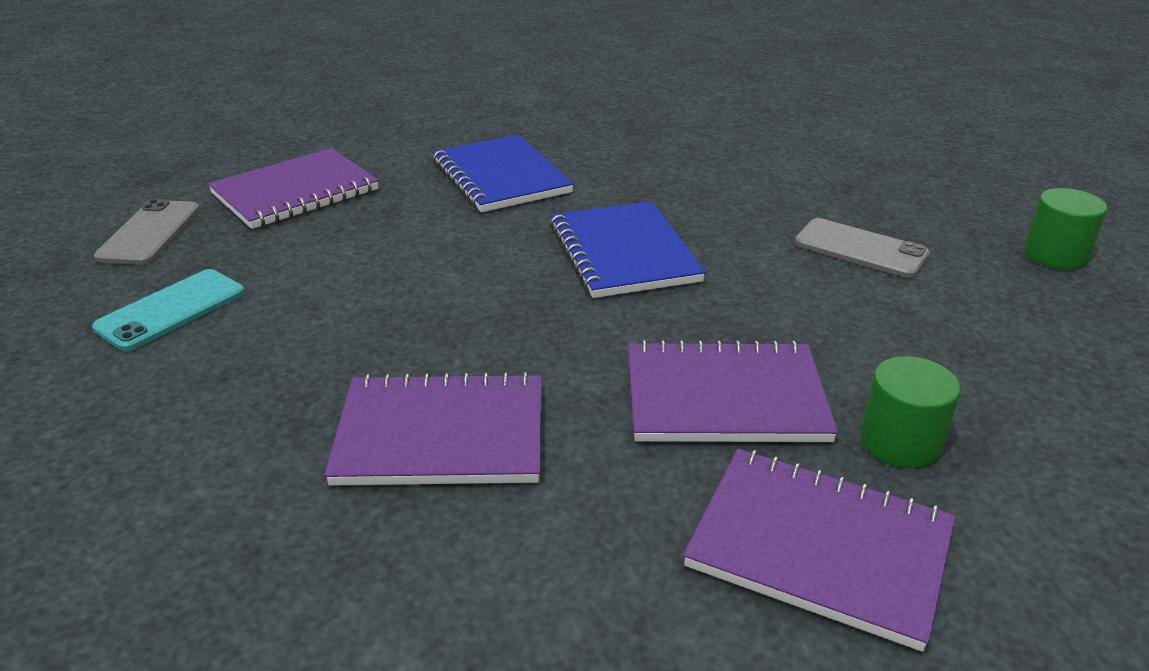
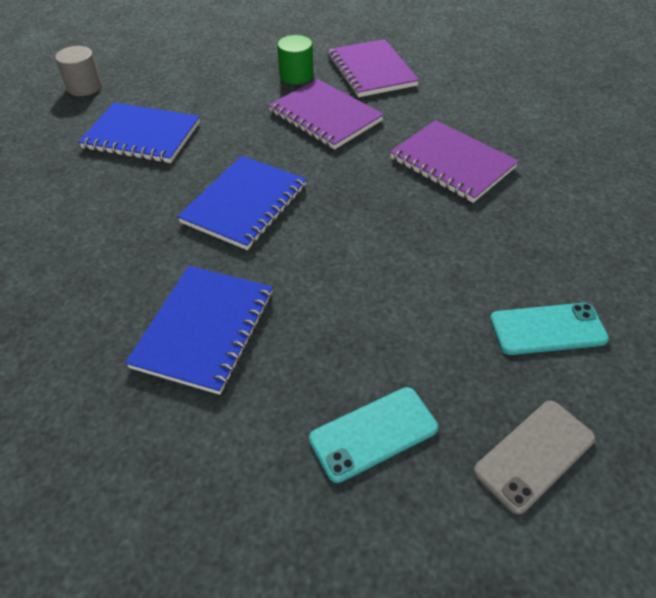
camera: 135 degrees left, 15 degrees up
purple notebook [208,148,379,229] -> turquoise phone [309,387,438,483]
grey phone [794,218,930,278] -> blue notebook [78,102,200,163]
green cylinder [1024,188,1107,269] -> grey cylinder [55,46,102,96]

